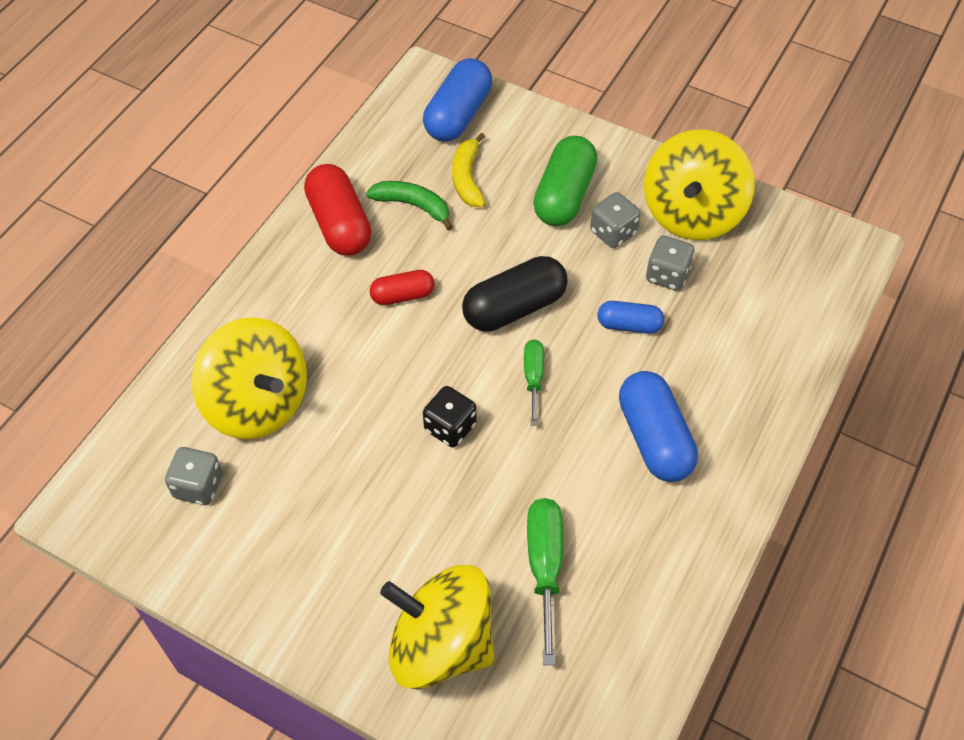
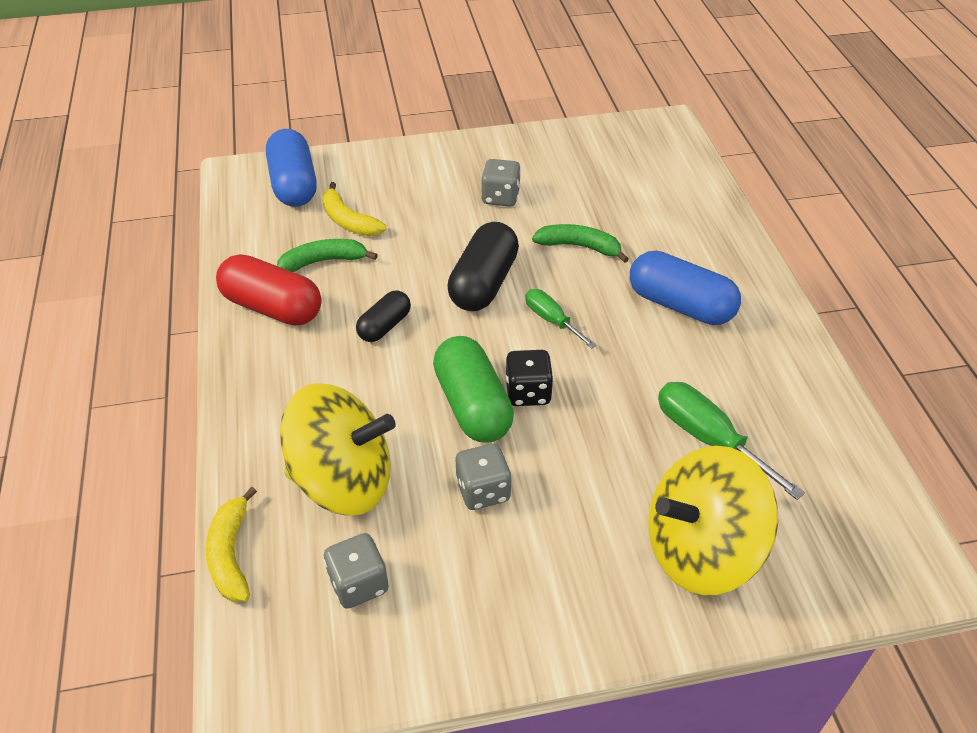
camera: 40 degrees left, 10 degrees down
red capsule [370,270,435,305] -> black capsule [356,291,411,342]
green capsule [533,136,597,226] -> green capsule moved to [433,336,514,443]
blue capsule [597,301,664,334] -> green banana [532,224,629,263]
yellow spinning top [644,129,754,240] -> none
grey dice [646,236,695,291] -> grey dice moved to [456,443,512,510]
none -> yellow banana [206,487,257,602]

